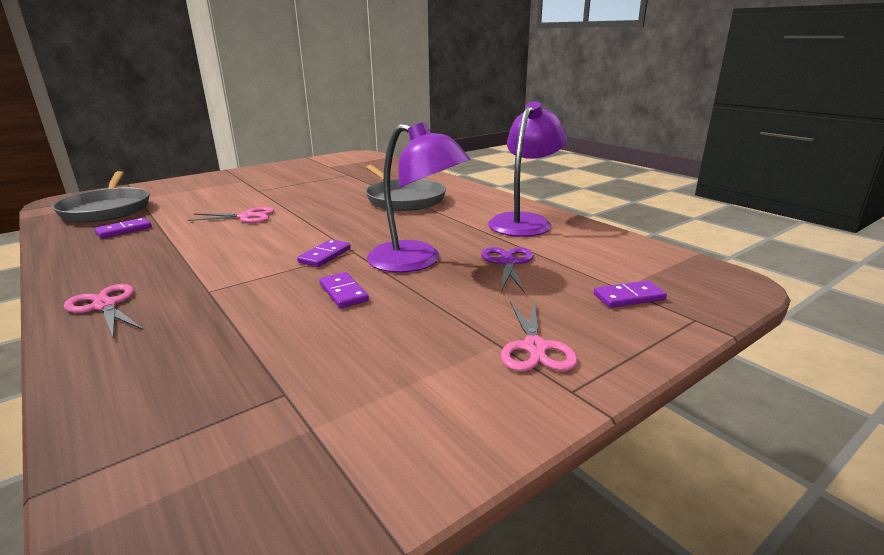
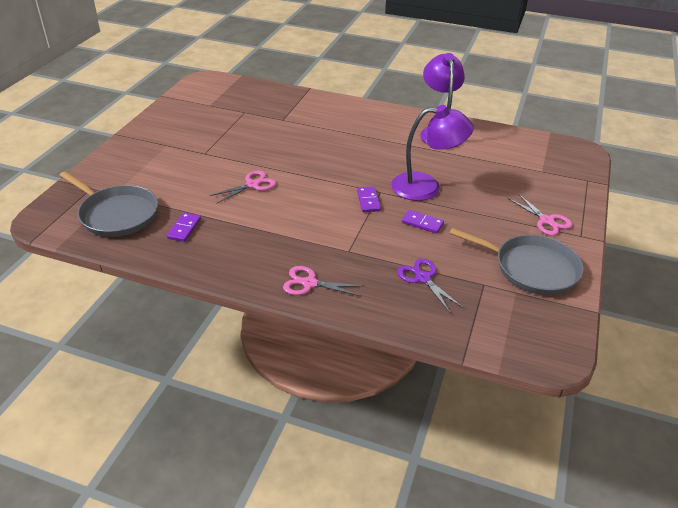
camera: 35 degrees left, 15 degrees up
grey pan [365,165,446,211] -> grey pan moved to [449,228,584,295]
purple scissors [481,247,534,293] -> purple scissors moved to [397,259,464,313]
purple domino [594,280,667,308] -> none

